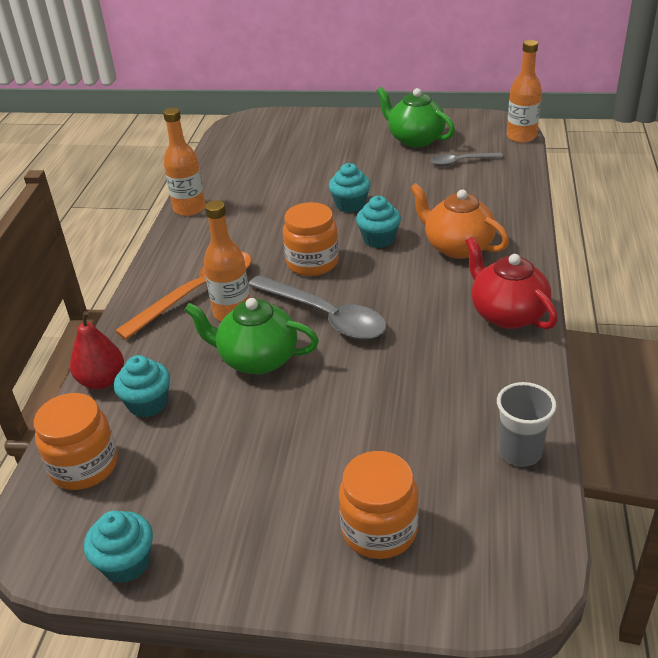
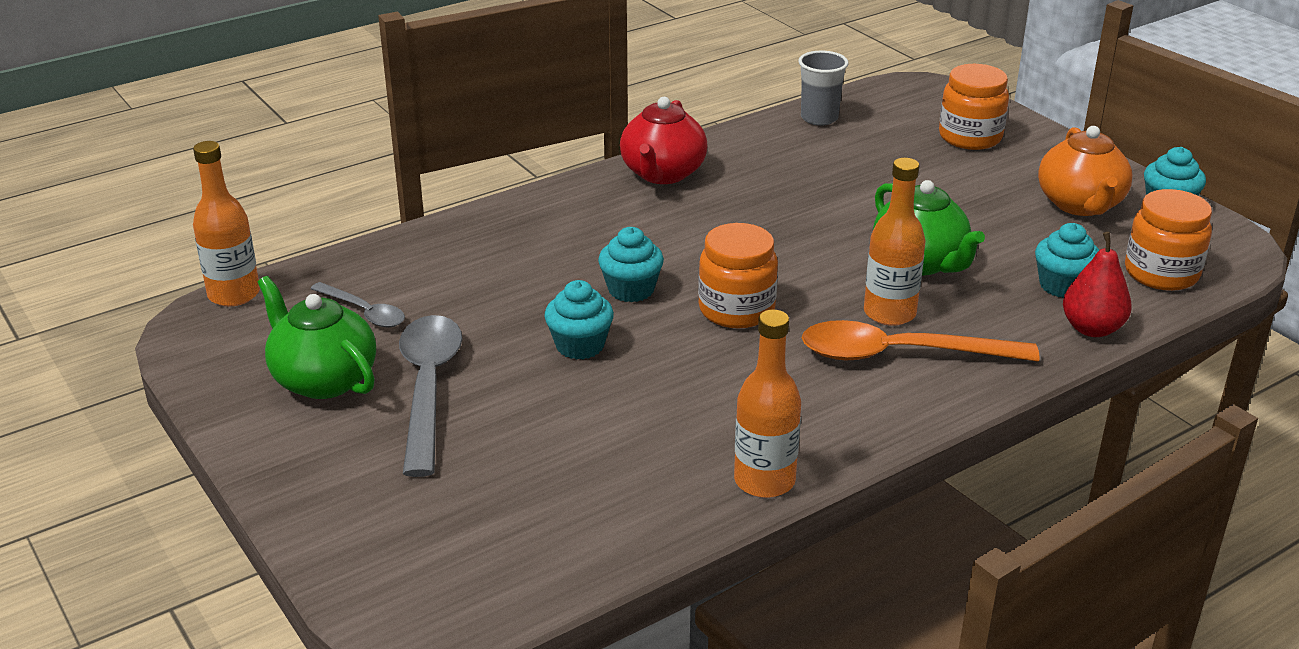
camera: 135 degrees left, 5 degrees down
grey spoon [248,275,387,340] -> grey spoon moved to [399,315,463,477]
green teapot [376,87,455,147] -> green teapot turned 135 degrees clockwise [258,276,376,399]
orange teapot [410,183,509,259] -> orange teapot moved to [1038,126,1133,216]

